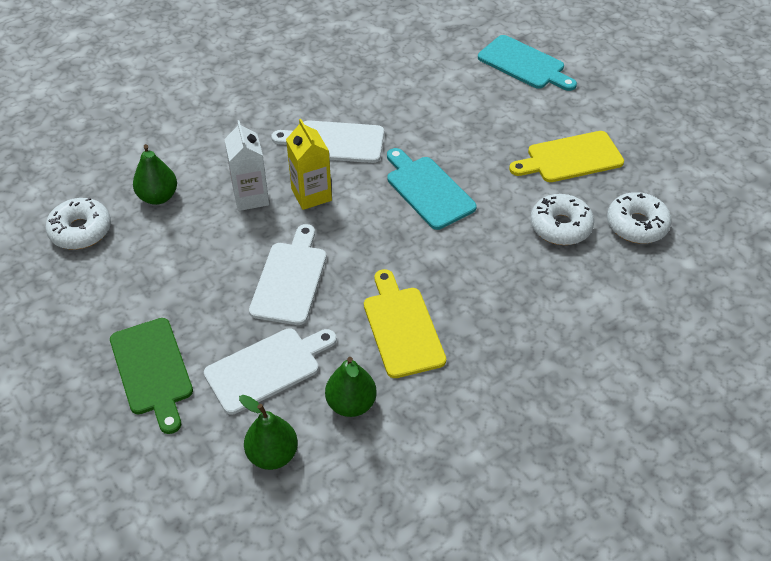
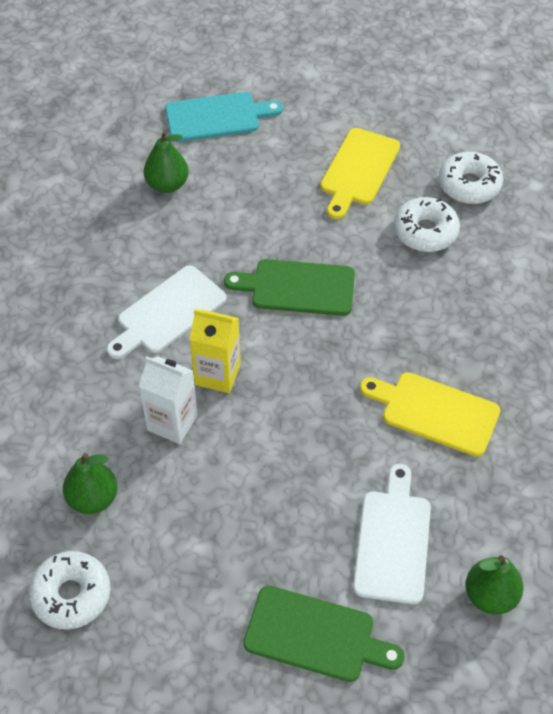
camera: 50 degrees left, 5 degrees up
white cutting board [249,224,326,325] -> none
green pear [325,357,377,417] -> green pear moved to [144,130,189,193]
turquoise cutting board [387,148,477,230] -> green cutting board [224,259,355,316]

